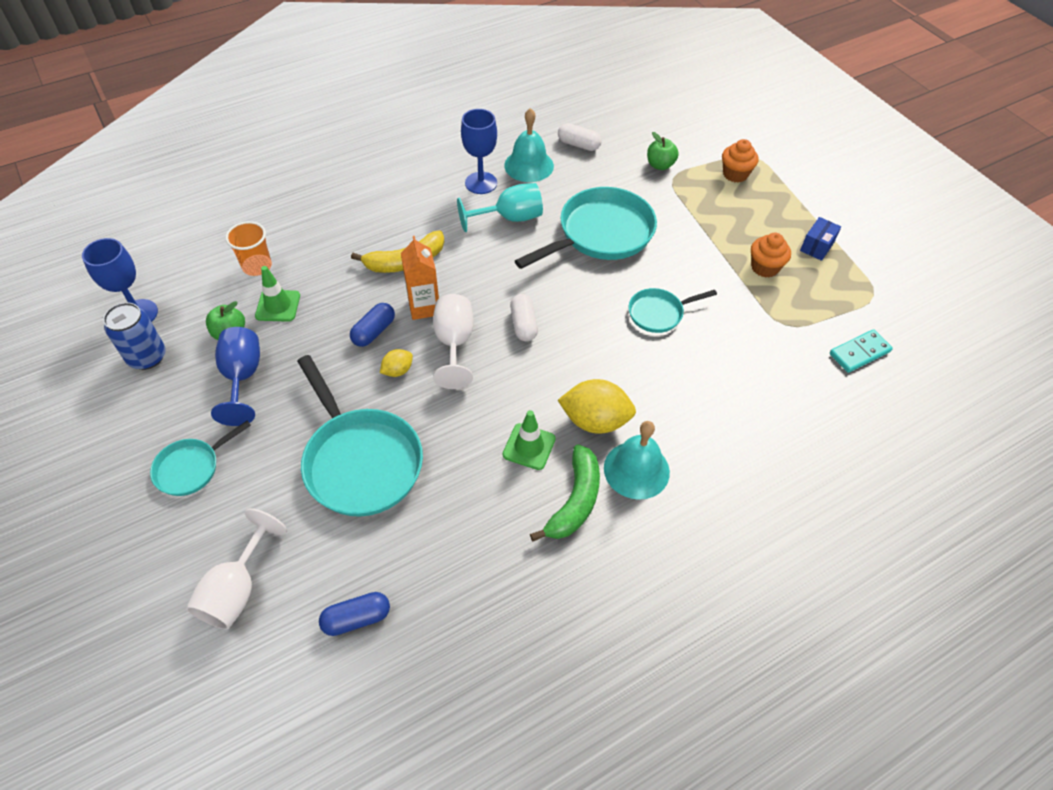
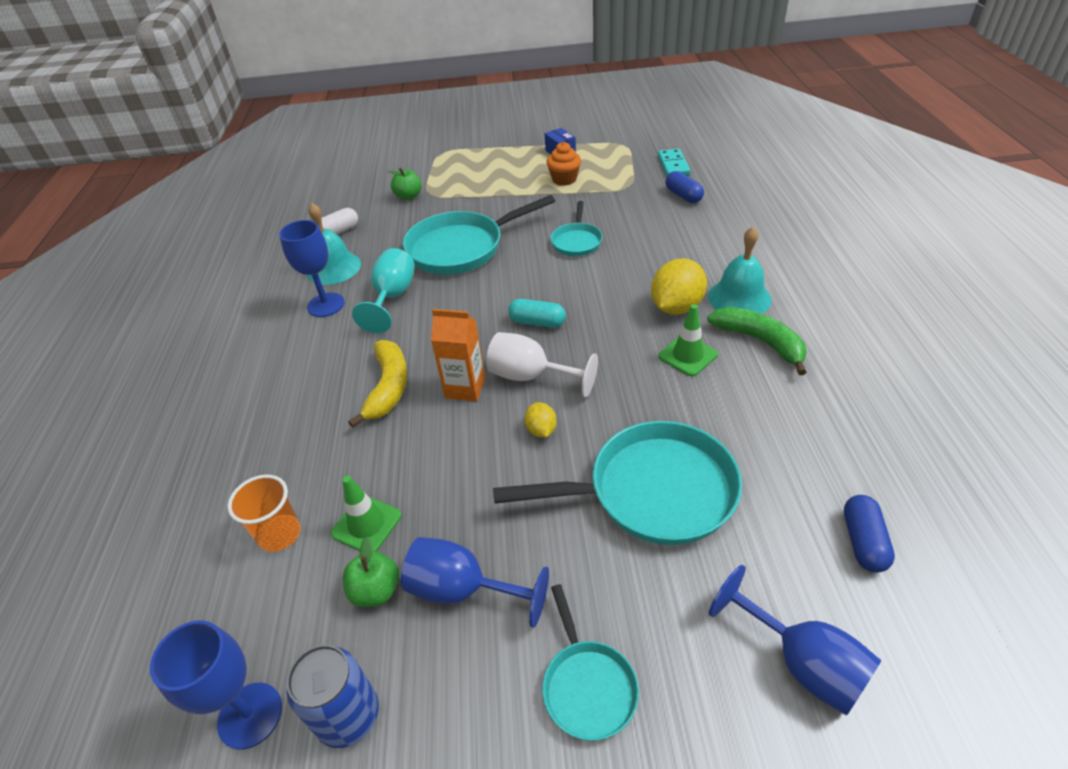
camera: 60 degrees left, 10 degrees down
white goblet [186,508,287,630] -> blue goblet [709,565,882,715]
blue capsule [350,303,395,347] -> blue capsule moved to [665,171,704,203]
white capsule [510,294,538,341] -> turquoise capsule [508,299,566,328]
turquoise pan [515,187,657,269] -> turquoise pan turned 105 degrees counterclockwise [403,195,555,275]
orange cupcake [722,139,759,183] -> none

